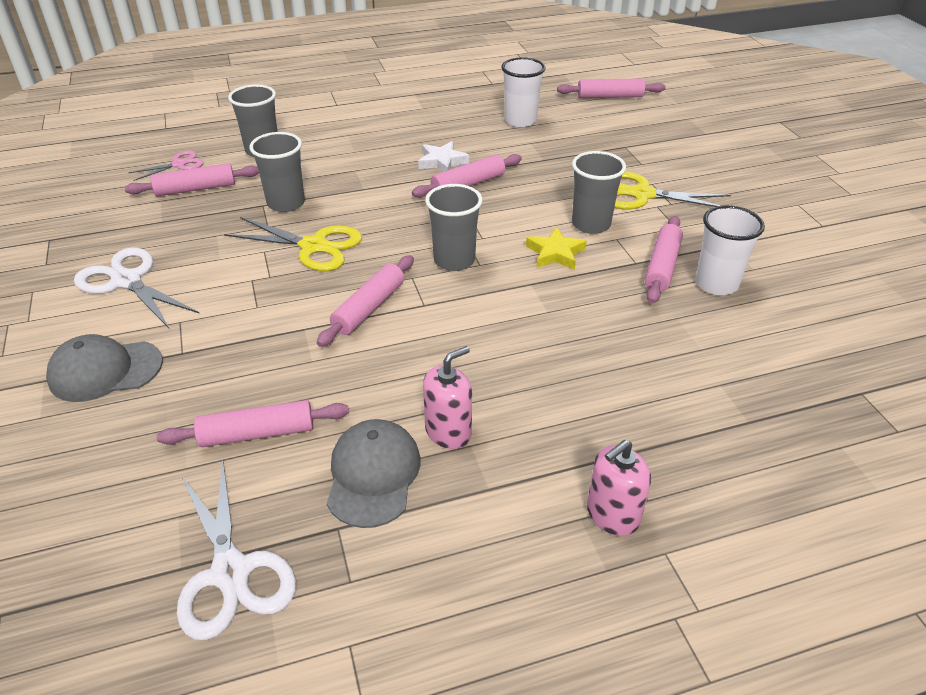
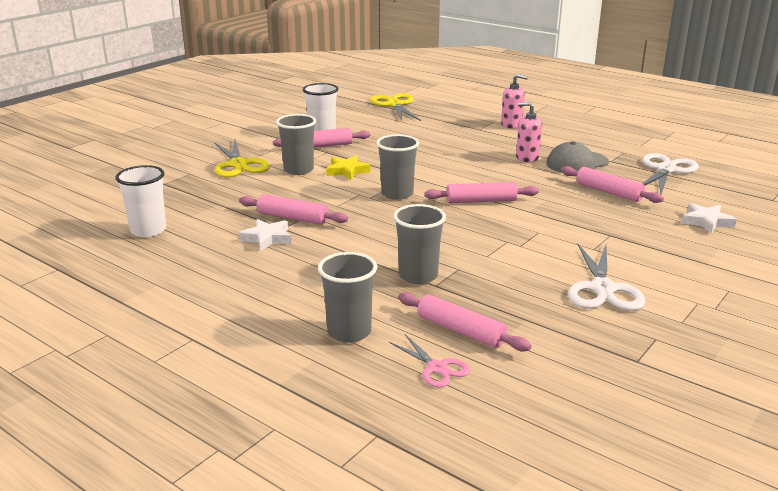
camera: 125 degrees left, 15 degrees down
grey cap [46,334,163,402] -> none
pink scissors [128,151,204,181] -> pink scissors turned 150 degrees counterclockwise [389,334,470,388]
yellow scissors [224,217,362,271] -> yellow scissors moved to [370,93,421,121]
pink rolling pin [557,78,666,98] -> none
none -> white star [682,203,737,234]

